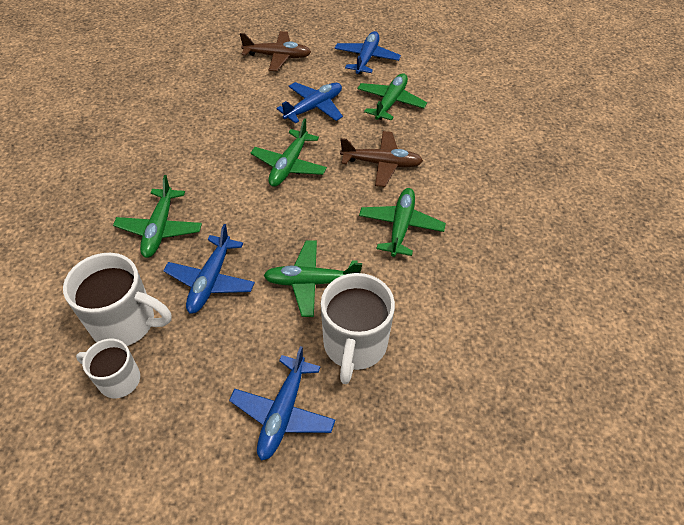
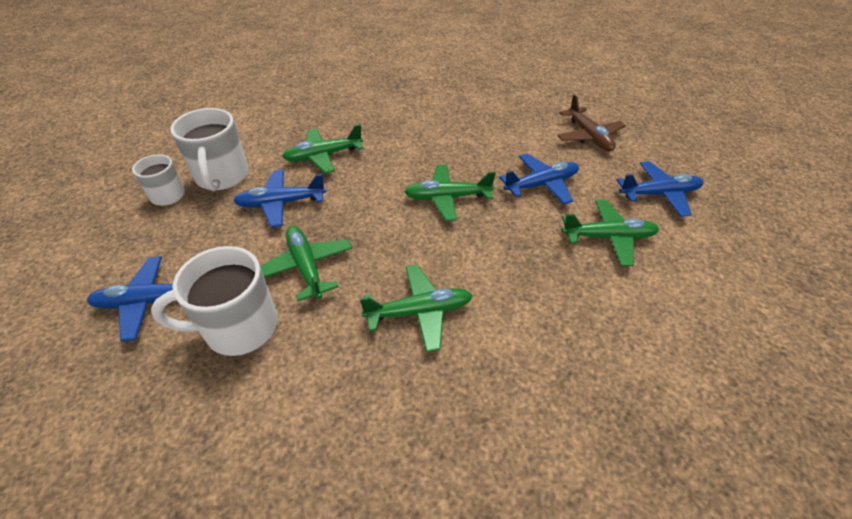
camera: 65 degrees right, 5 degrees down
blue plane [276,82,343,124] -> blue plane turned 45 degrees counterclockwise [499,154,579,204]
brown plane [340,131,423,187] -> none

